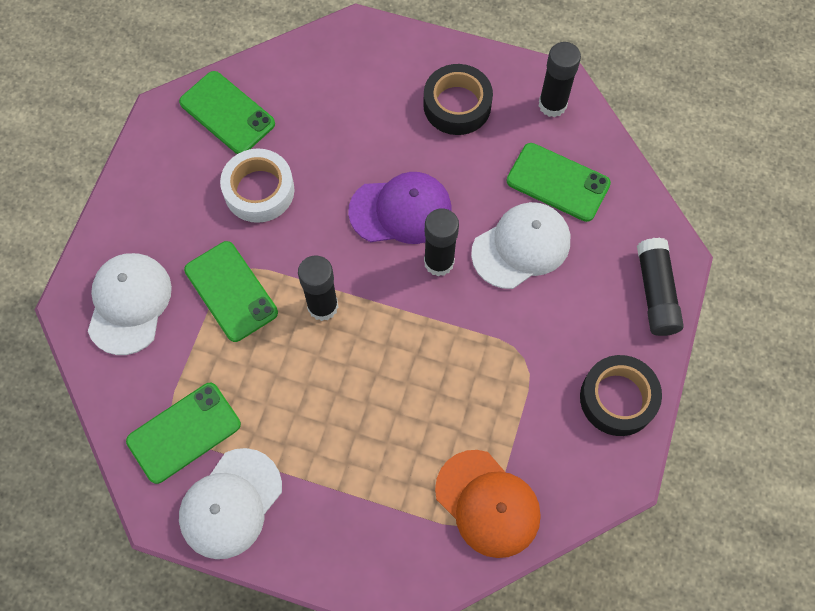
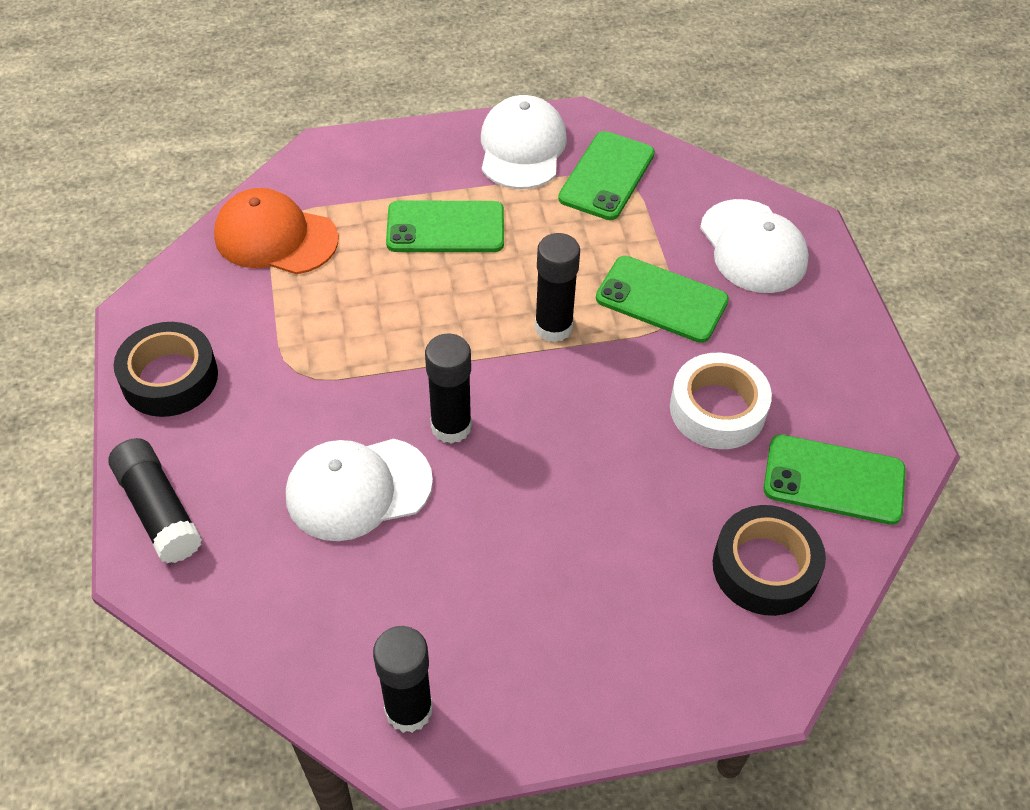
camera: 150 degrees right, 15 degrees down
purple cap [348,172,452,244] -> none
black tape [423,64,493,135] -> black tape moved to [713,505,826,616]
white cap [471,202,570,289] -> white cap turned 45 degrees clockwise [286,439,433,541]
green phone [507,143,611,222] -> green phone moved to [386,201,504,252]

